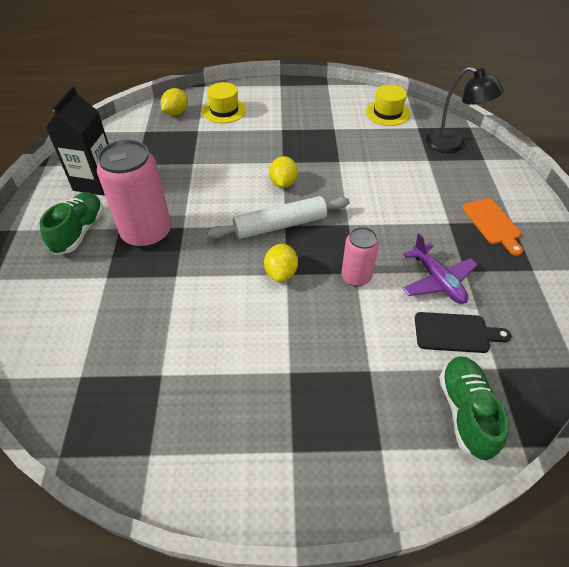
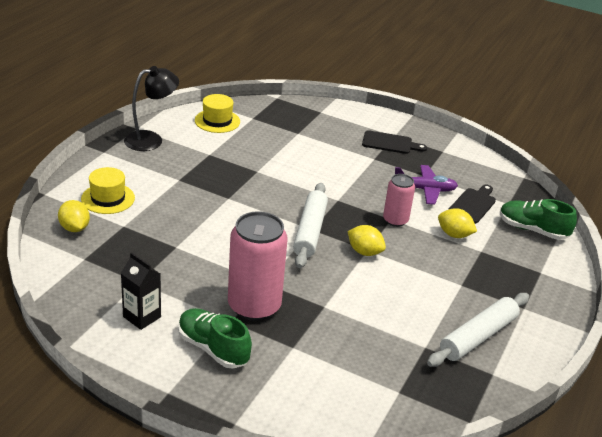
camera: 65 degrees left, 15 degrees down
black carton [46,86,109,196] -> black carton [121,252,161,330], size x0.66
yellow lemon [269,156,298,188] -> yellow lemon moved to [438,208,477,238]
black lamp [426,67,504,153] -> black lamp moved to [124,66,179,151]
orange cutting board [462,198,523,256] -> black cutting board [362,130,427,154]
none -> white rolling pin [427,293,529,367]

